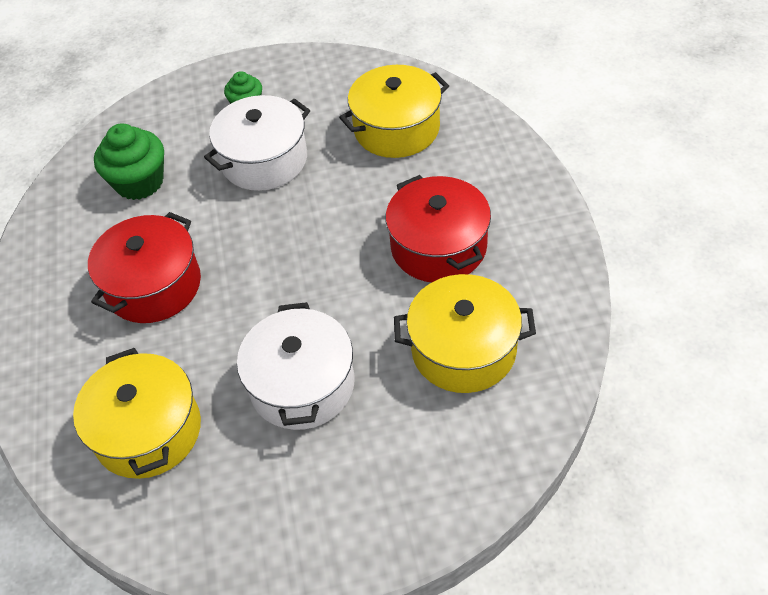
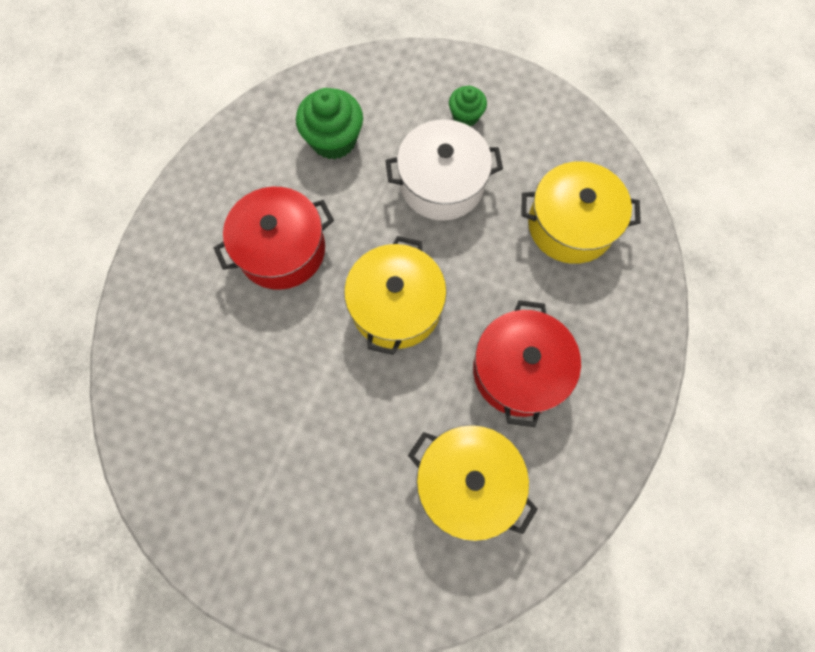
camera: 30 degrees right, 20 degrees up
yellow pot [73,348,201,479] -> yellow pot moved to [344,236,447,355]
white pot [237,302,354,430] -> none

